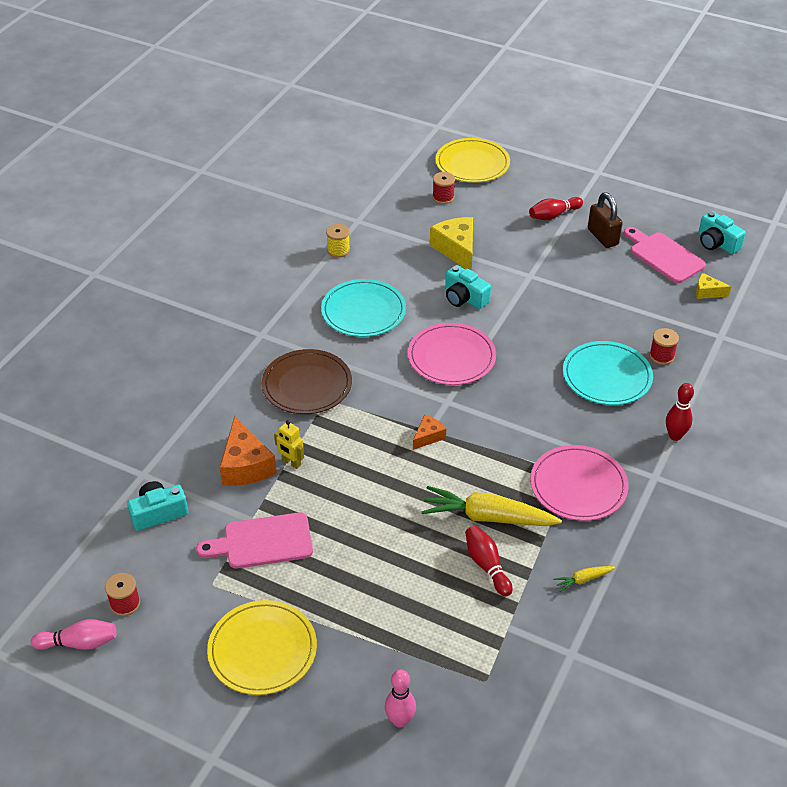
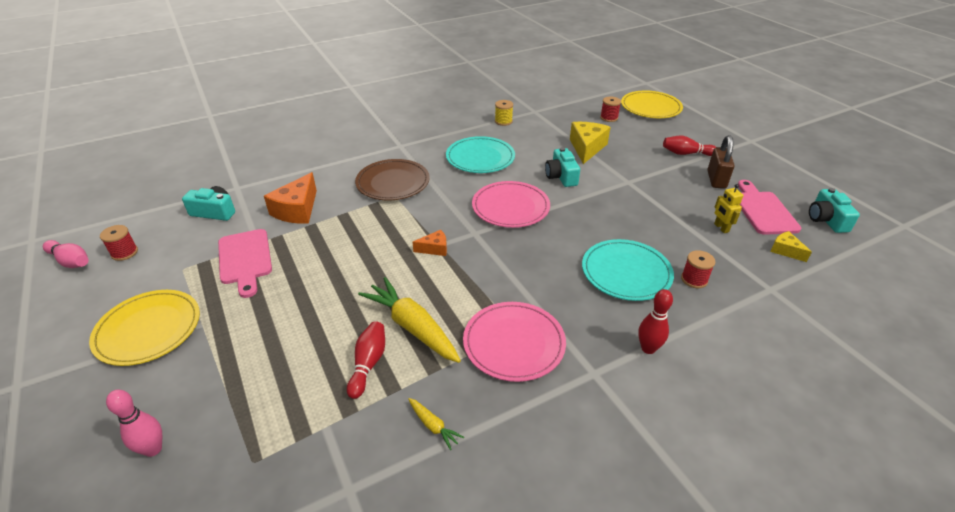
camera: 35 degrees right, 5 degrees down
pink cutting board [196,512,313,569] -> pink cutting board turned 135 degrees counterclockwise [218,229,272,298]
yellow robot [274,420,304,469] -> yellow robot moved to [714,184,743,233]
yellow carrot [553,566,615,592] -> yellow carrot turned 150 degrees counterclockwise [408,398,464,450]

